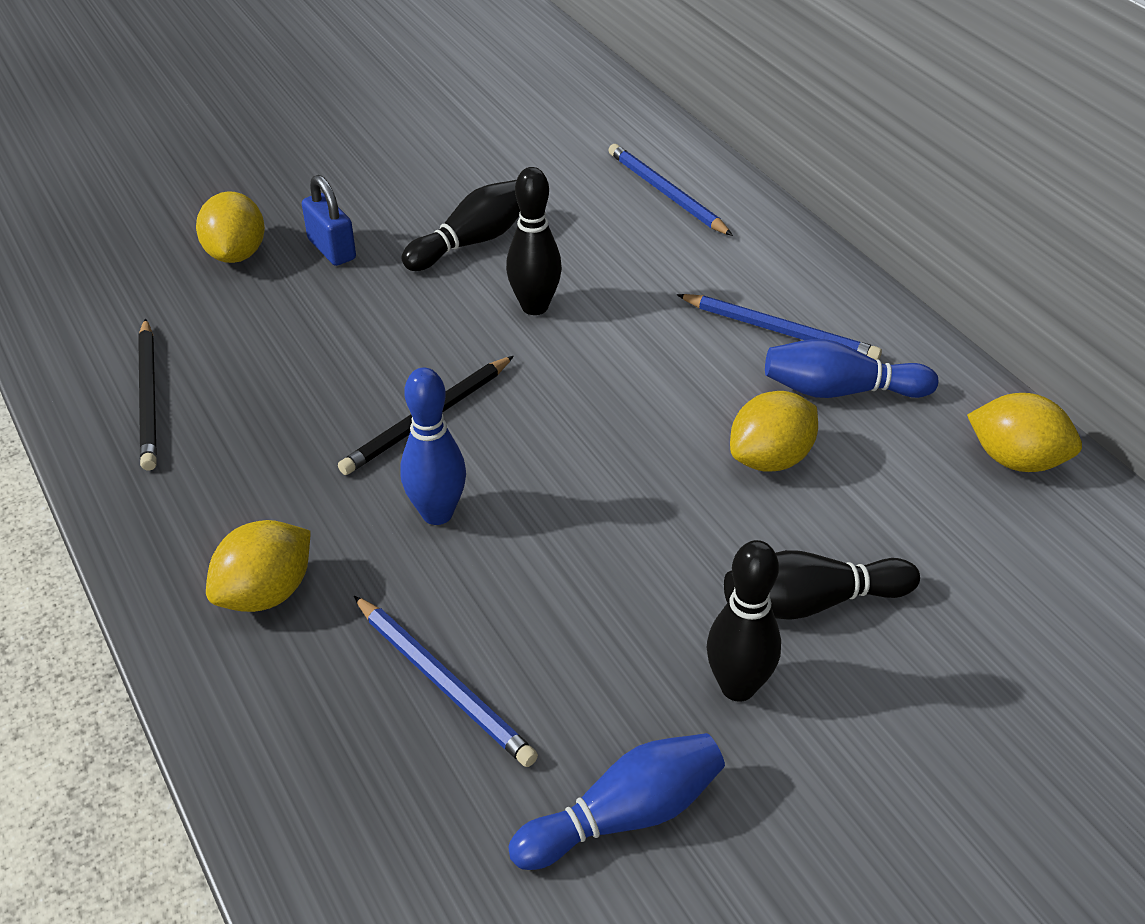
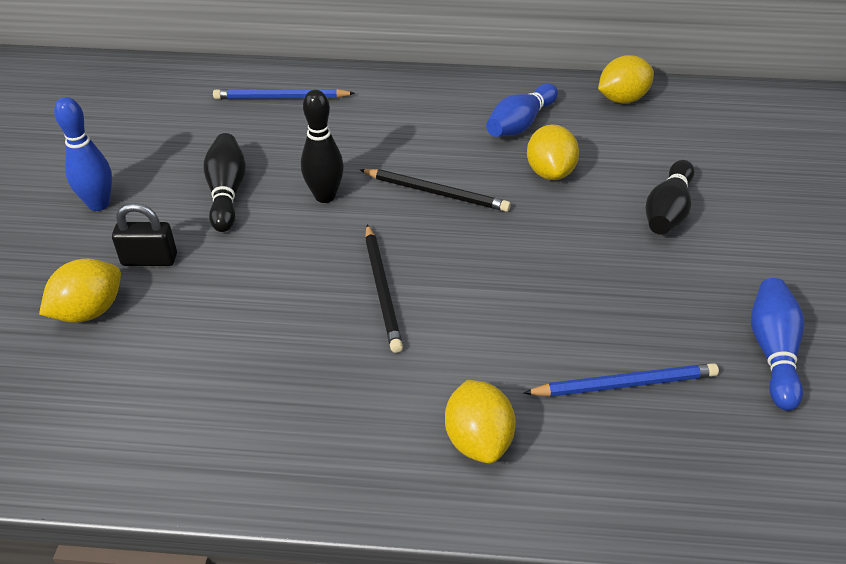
camera: 55 degrees left, 0 degrees up
black pencil [138,318,157,470] -> black pencil moved to [359,169,511,212]
yellow lemon [196,191,265,263] -> yellow lemon turned 75 degrees counterclockwise [39,258,121,323]
blue padlock [302,175,356,266] -> black padlock [112,203,177,266]
blue bowling pin [400,368,466,525] -> blue bowling pin moved to [54,97,112,211]
blue pencil [677,294,882,360] -> none
black bowling pin [707,540,781,702] -> none

